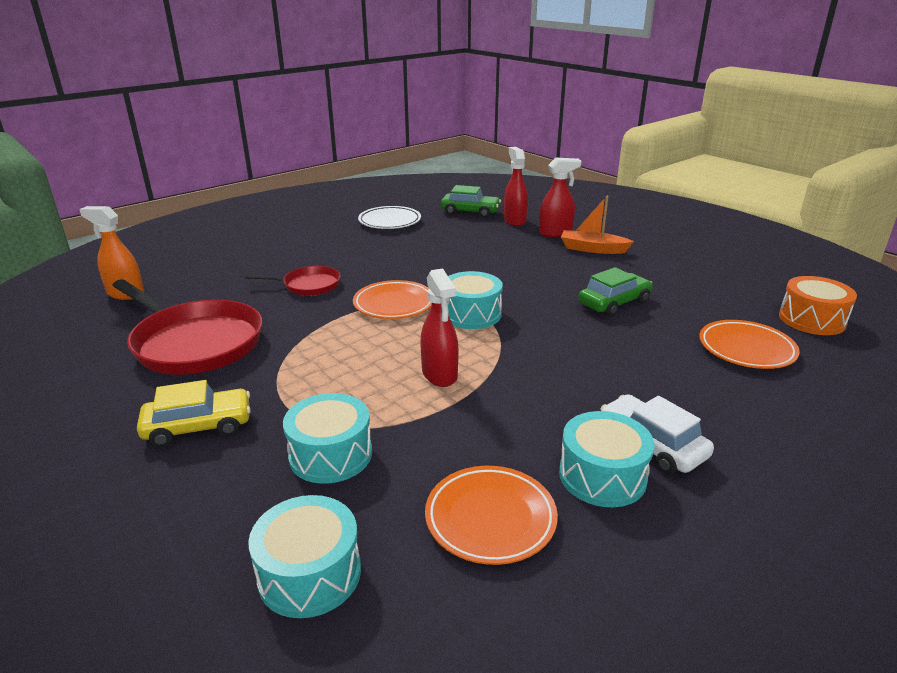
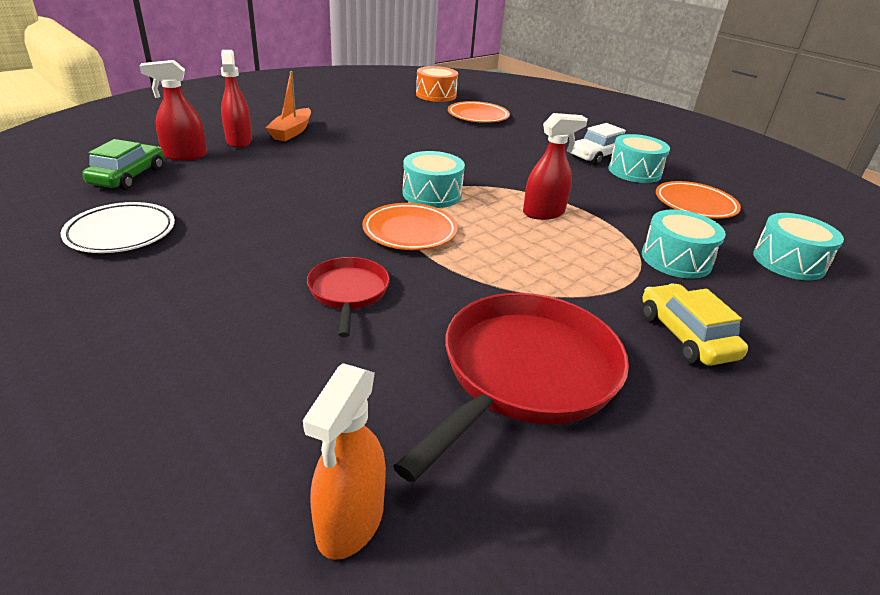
camera: 95 degrees left, 5 degrees up
green car [578,267,653,316] -> none

